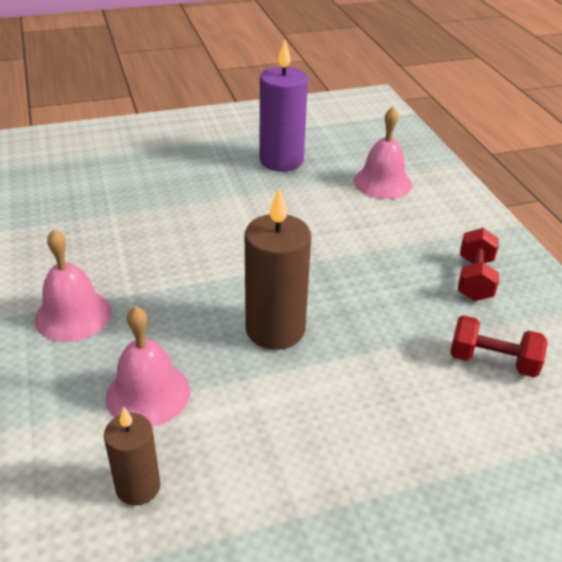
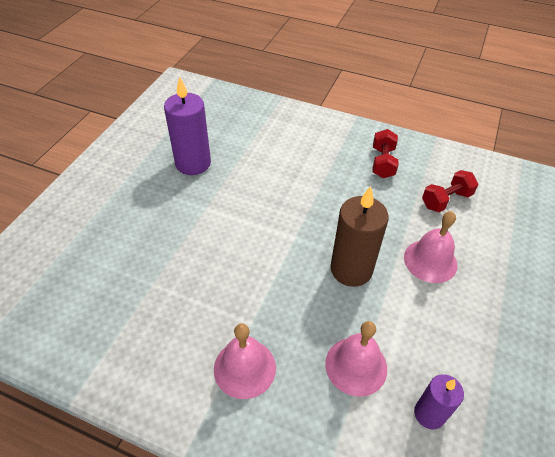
camera: 50 degrees left, 10 degrees up
brown candle [104,406,161,506] -> purple candle [414,374,464,430]
pink bell [354,107,412,199] -> pink bell moved to [404,211,458,283]
red dumbbell [458,228,499,301] -> red dumbbell turned 45 degrees clockwise [373,129,398,178]

